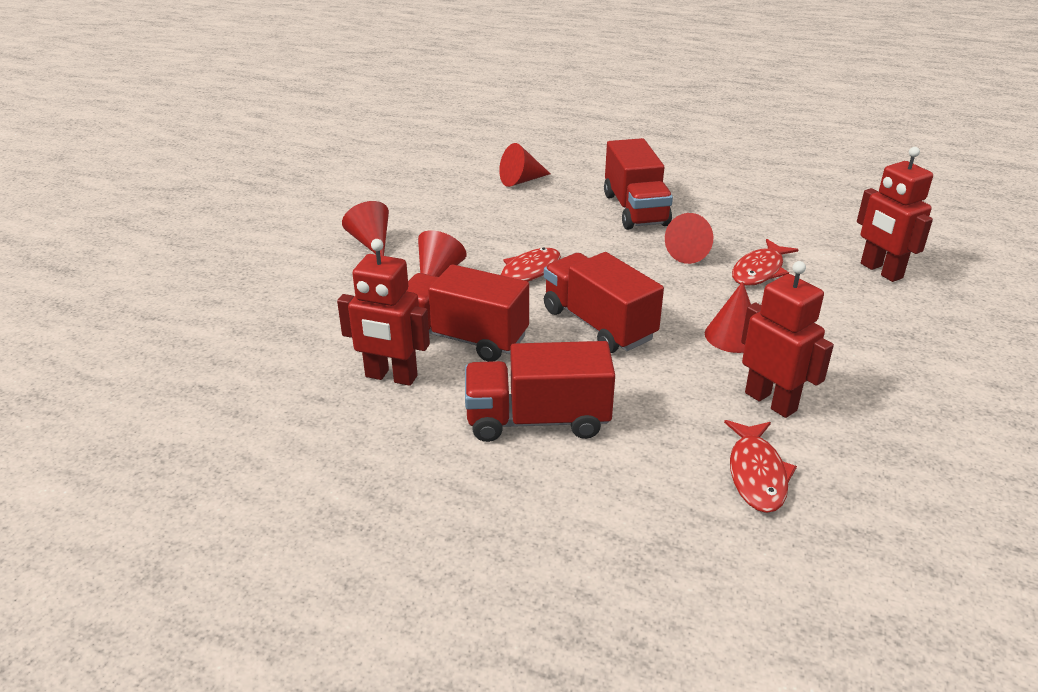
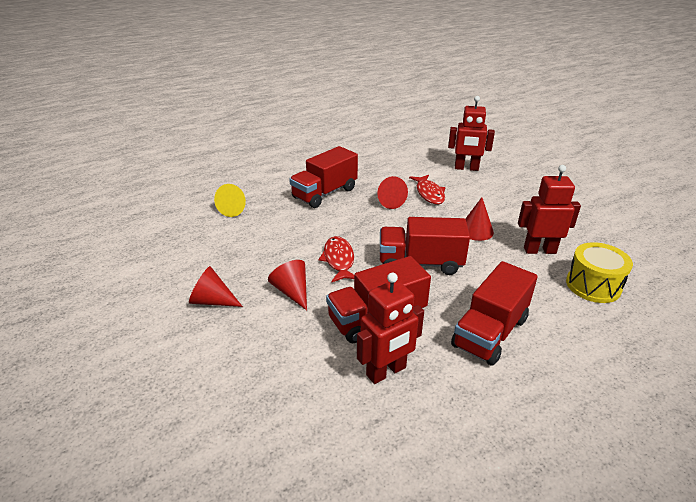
camera: 50 degrees left, 0 degrees up
red cone [499,143,551,187] -> yellow cone [214,184,246,217]
red truck [604,138,673,230] -> red truck turned 105 degrees clockwise [289,146,358,208]
red fish [724,420,797,513] -> yellow drum [566,242,633,303]

